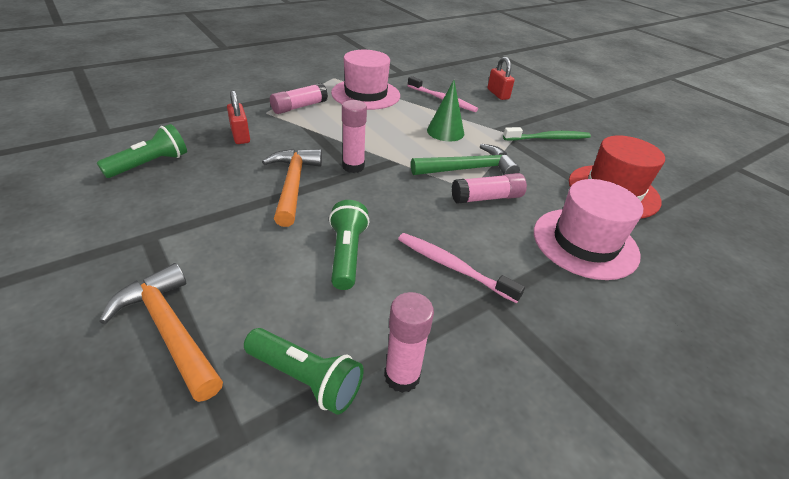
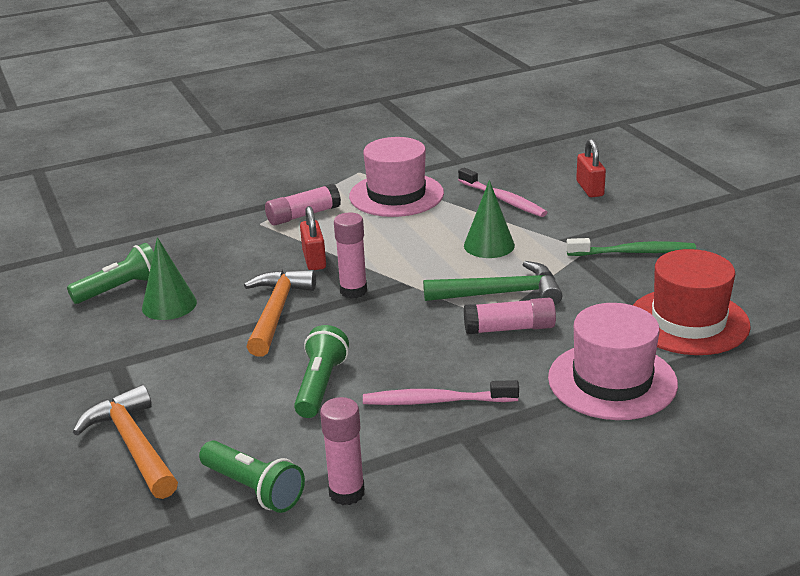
camera: 15 degrees right, 10 degrees down
red padlock [227,90,250,144] -> red padlock moved to [300,206,326,270]
pink toothbrush [398,233,525,303] -> pink toothbrush turned 45 degrees counterclockwise [363,380,519,405]
none -> green cone [142,237,197,320]

